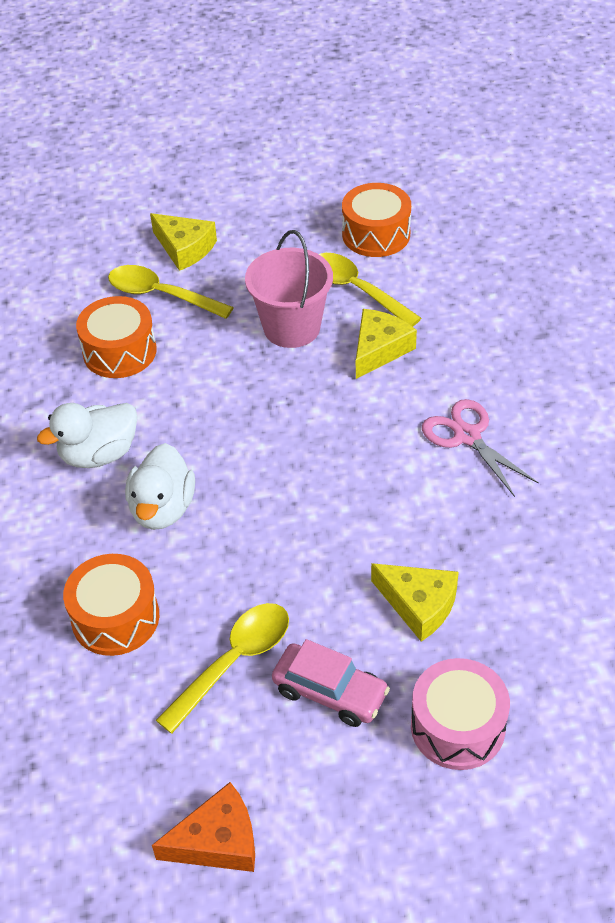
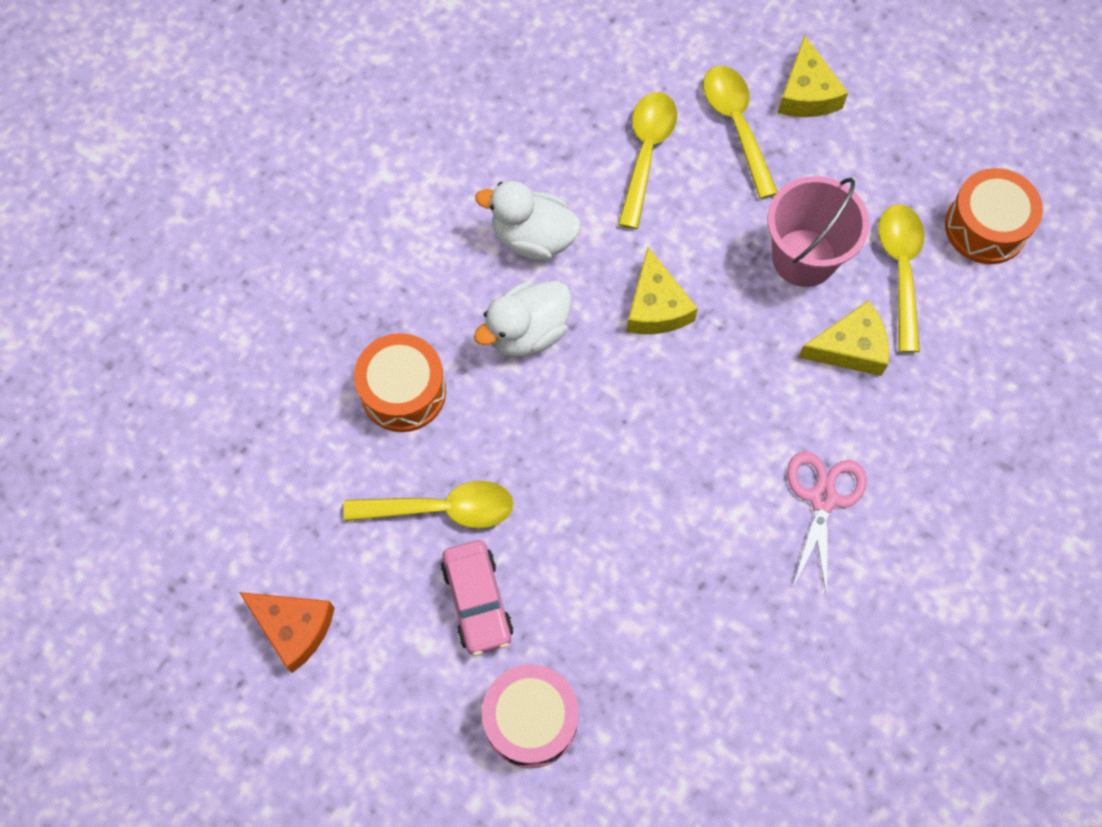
camera: 45 degrees right, 20 degrees up
orange drum [76,296,156,378] -> yellow spoon [618,92,677,229]
yellow cheese [371,563,459,642] -> yellow cheese moved to [627,247,698,334]

